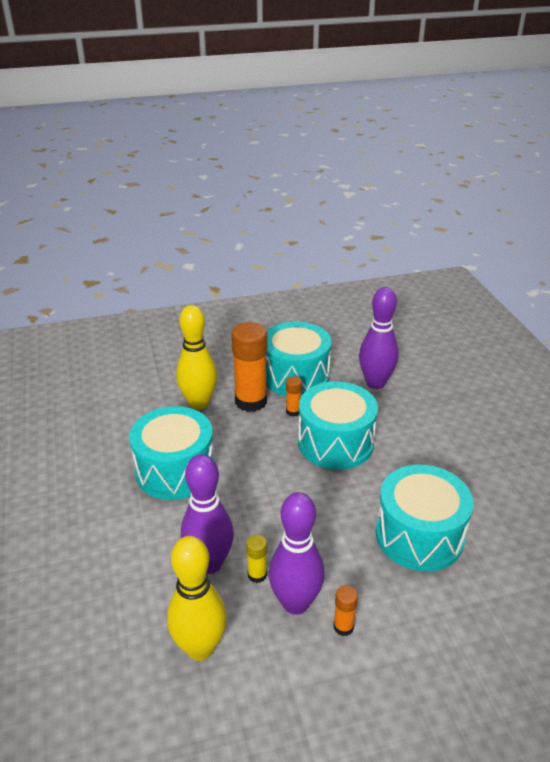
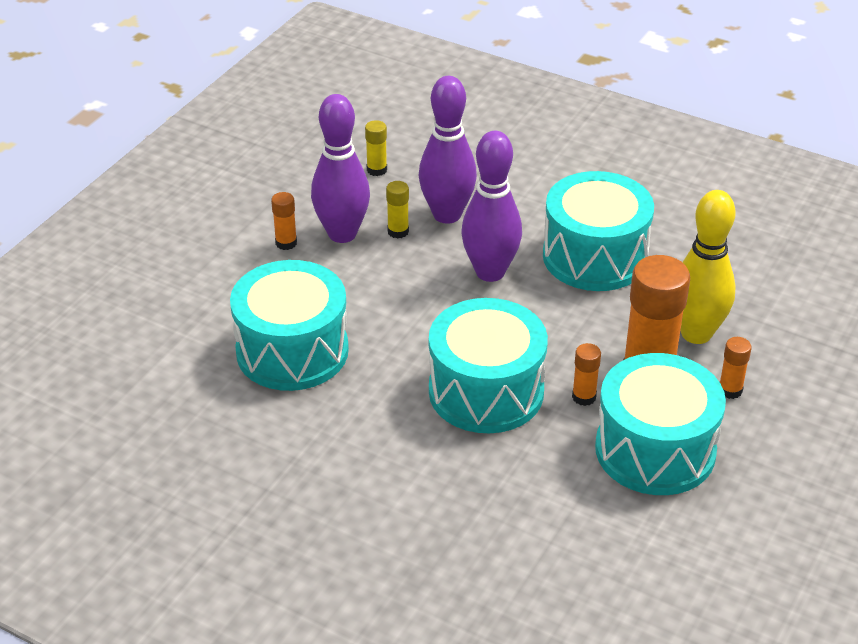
camera: 135 degrees right, 5 degrees up
yellow bowling pin [167,536,227,661] -> yellow glue stick [365,120,387,176]
purple bowling pin [359,287,399,389] -> purple bowling pin moved to [461,131,522,282]
none -> orange glue stick [720,337,752,399]

